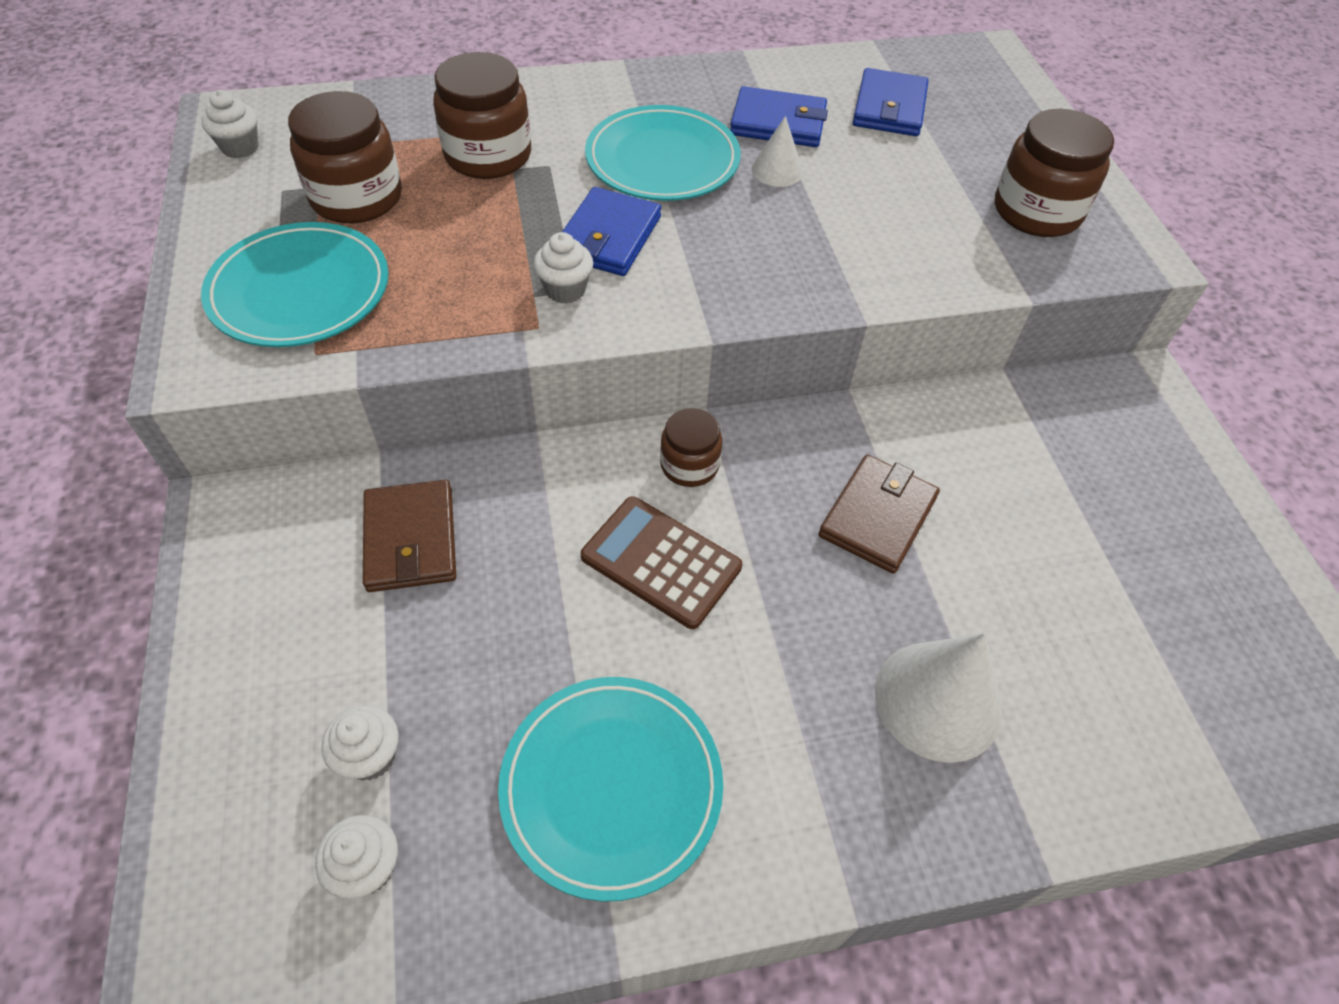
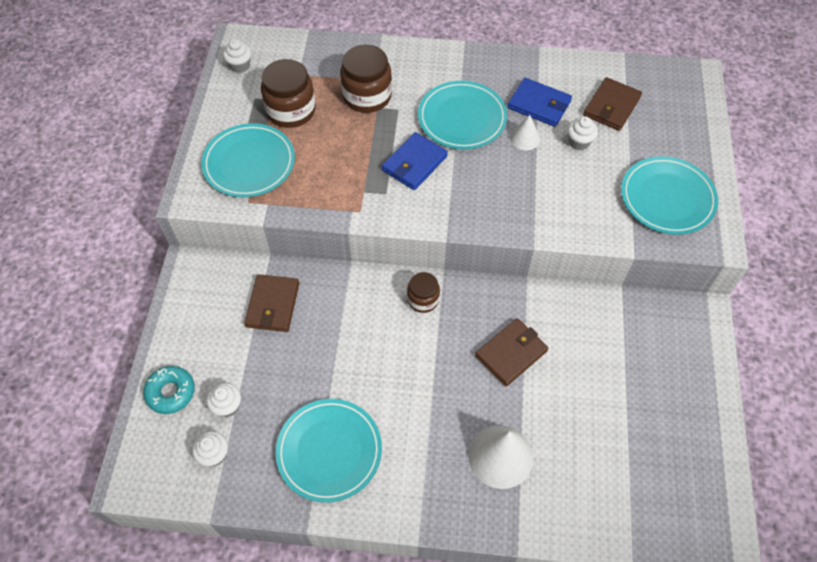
camera: 20 degrees right, 5 degrees up
white cupcake [533,232,593,304] -> white cupcake moved to [567,116,598,150]
brown calculator [581,496,742,629] -> none
blue wallet [853,68,929,136] -> brown wallet [583,77,642,131]
brown jar [995,109,1114,237] -> turquoise plate [621,156,718,235]
none -> turquoise donut [143,366,195,414]

